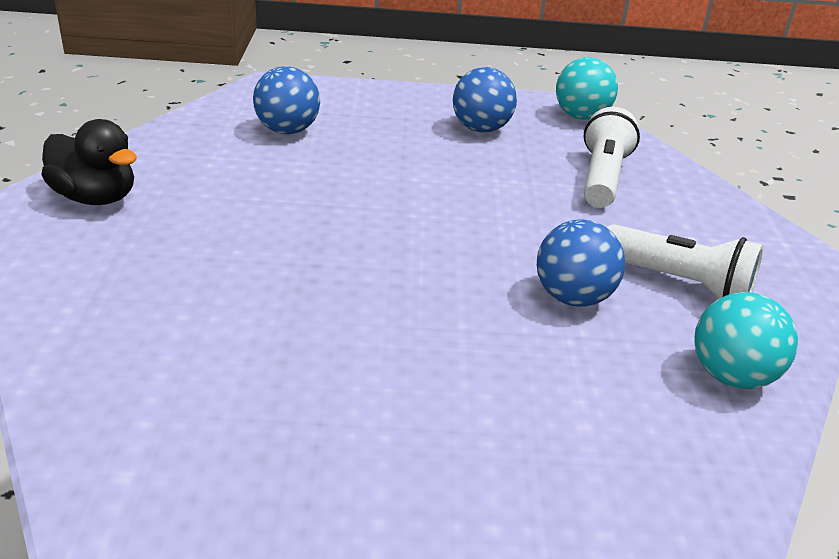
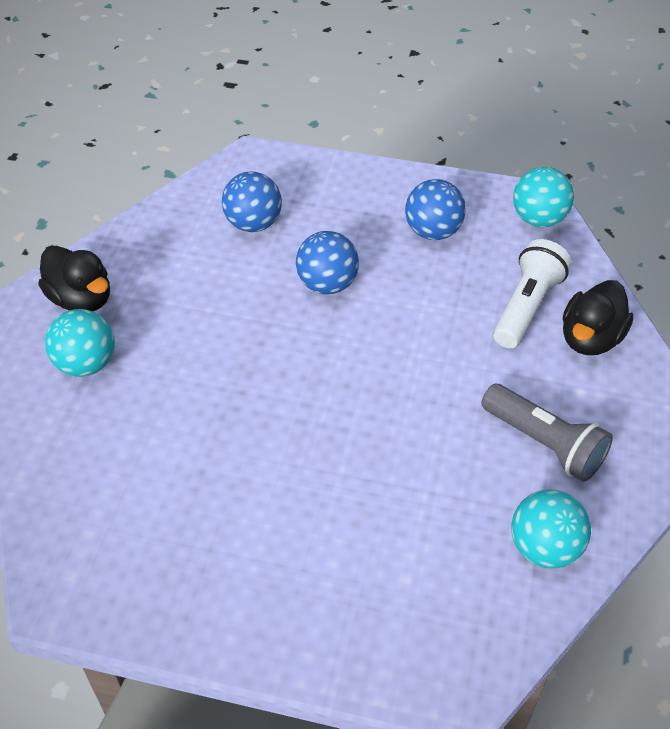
camera: 15 degrees right, 15 degrees up
blue ball [537,219,625,307] -> blue ball moved to [296,231,359,295]
white flashlight [607,224,764,299] -> grey flashlight [481,384,613,482]
none -> turquoise ball [45,309,115,377]
none -> black duck [563,280,634,355]

